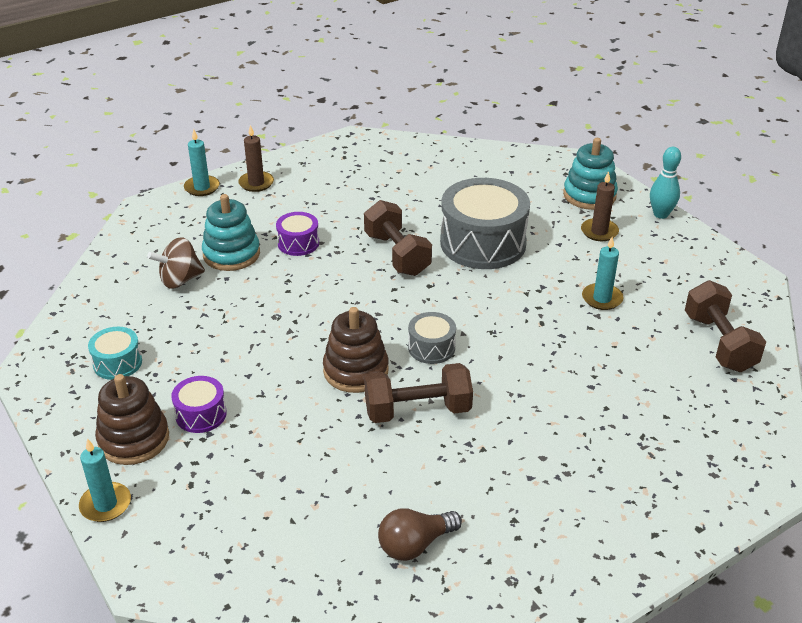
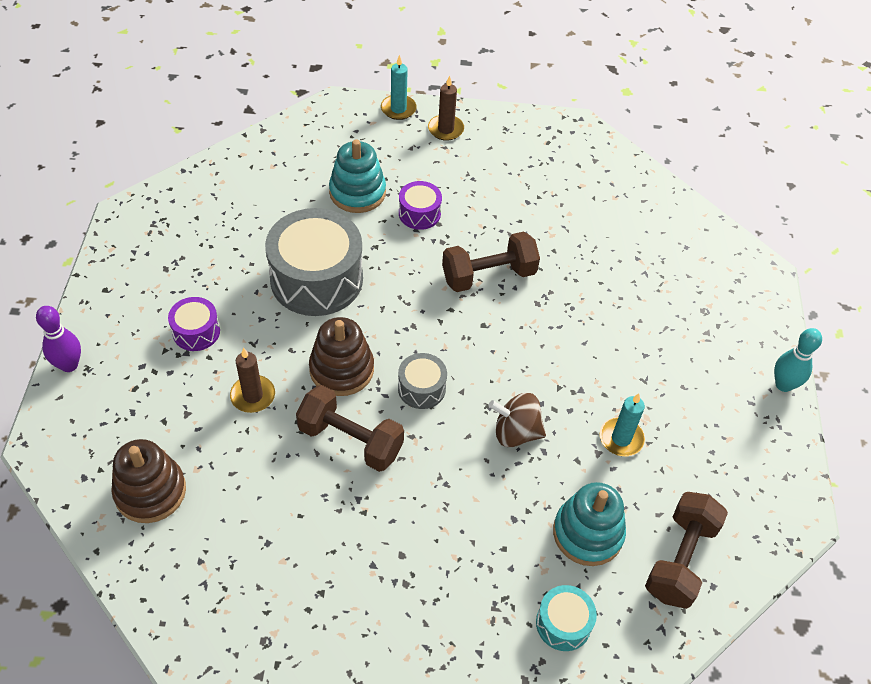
camera: 35 degrees right, 15 degrees up
turquoise candle [79,438,131,522] -> purple bowling pin [36,306,81,372]
turquoise drum [88,327,142,380] -> turquoise drum moved to [536,585,597,651]
brown stacking toy [95,374,169,465] -> brown stacking toy moved to [111,439,186,523]
brown spinning top [147,237,205,289] -> brown spinning top moved to [489,393,546,447]
brown dumbbell [364,200,432,276] -> brown dumbbell turned 60 degrees clockwise [442,232,540,292]
brown light bulb [378,508,462,561] -> none
grey drum [440,178,530,269] -> grey drum moved to [265,208,363,316]
turquoise stacking toy [563,138,618,210] -> turquoise stacking toy moved to [553,482,626,566]
brown candle [581,171,619,241] -> brown candle moved to [230,348,275,413]

